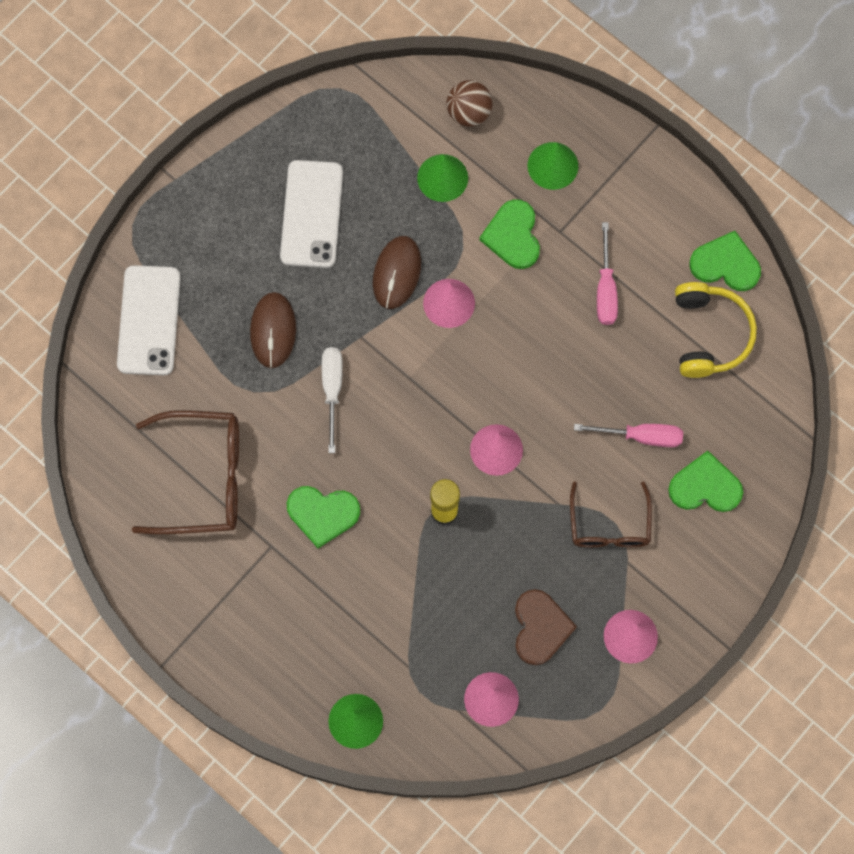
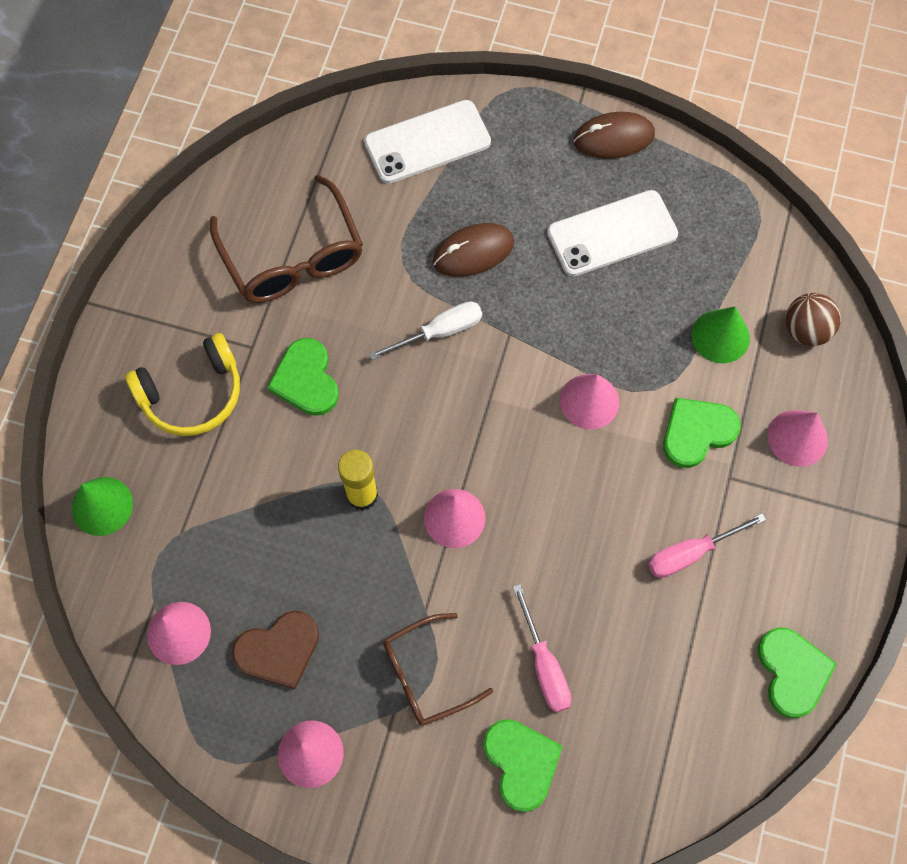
camera: 65 degrees right, 5 degrees down
brown mouse [373,236,421,309] -> brown mouse moved to [573,112,655,159]
green cone [527,142,578,190] -> pink cone [767,410,828,467]
yellow headphones [675,282,757,378] -> yellow headphones moved to [125,333,240,436]

